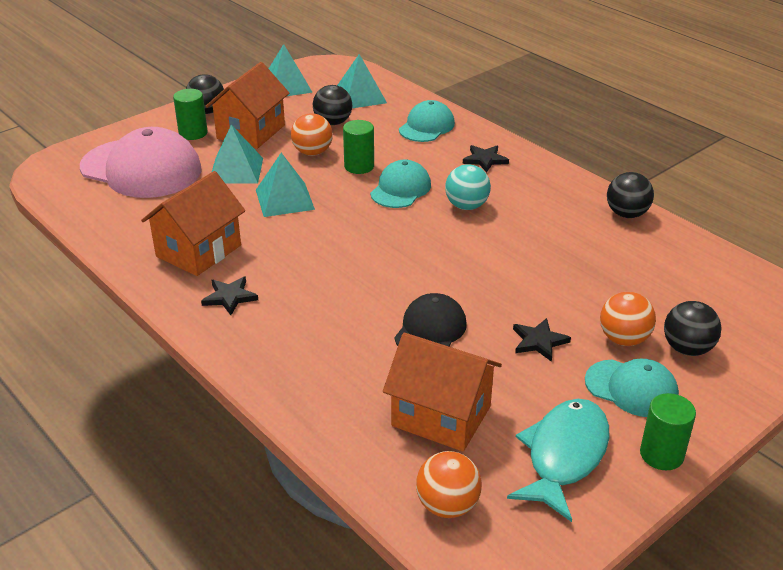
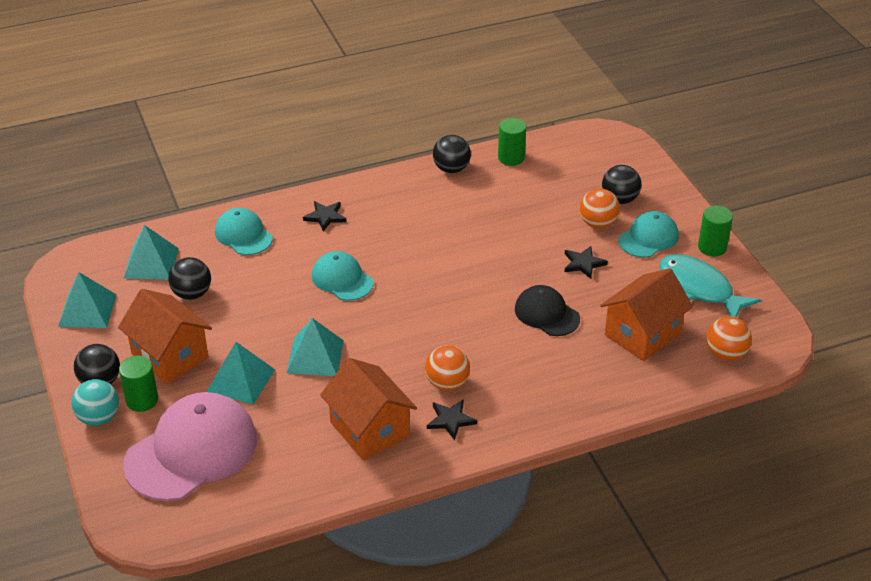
camera: 70 degrees left, 5 degrees up
orange ball [291,113,333,156] -> orange ball moved to [425,345,470,391]
green cylinder [343,120,374,174] -> green cylinder moved to [498,118,526,166]
turquoise ball [445,164,491,210] -> turquoise ball moved to [71,379,119,426]

